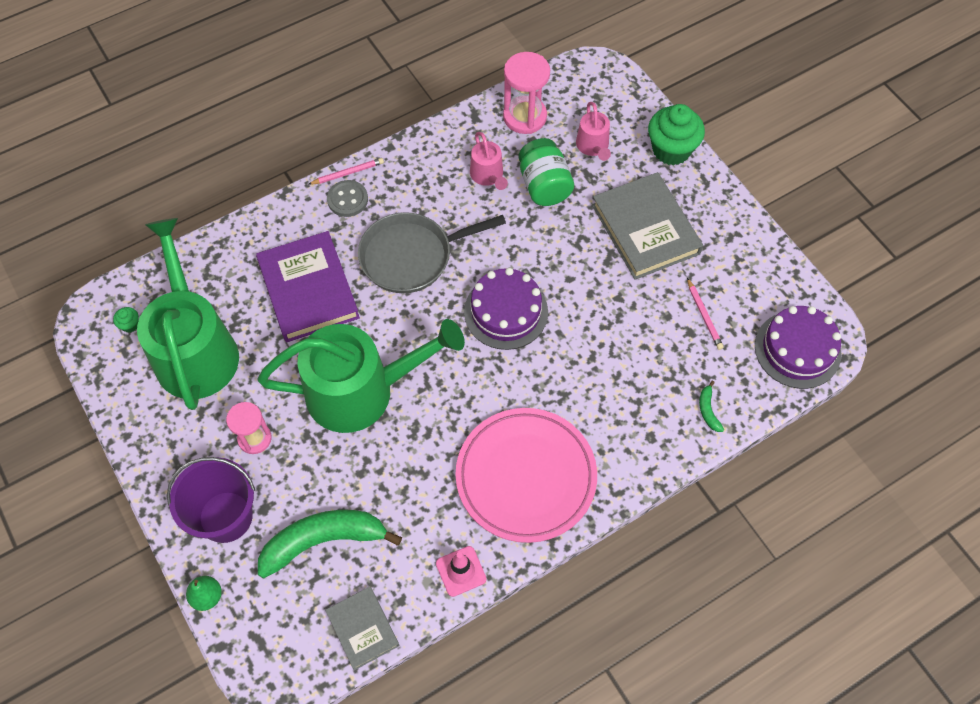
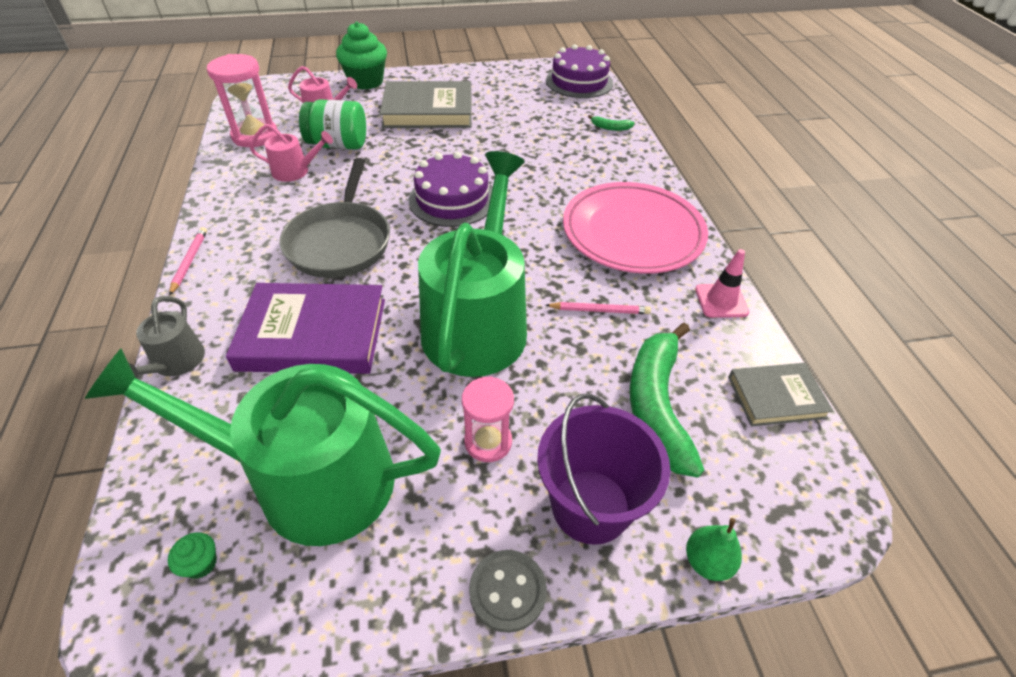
camera: 70 degrees left, 15 degrees down
grey button [327,180,368,217] -> grey button moved to [469,550,547,633]
pink pencil [687,278,724,350] -> pink pencil moved to [545,302,651,314]
none -> grey watering can [129,296,205,378]

